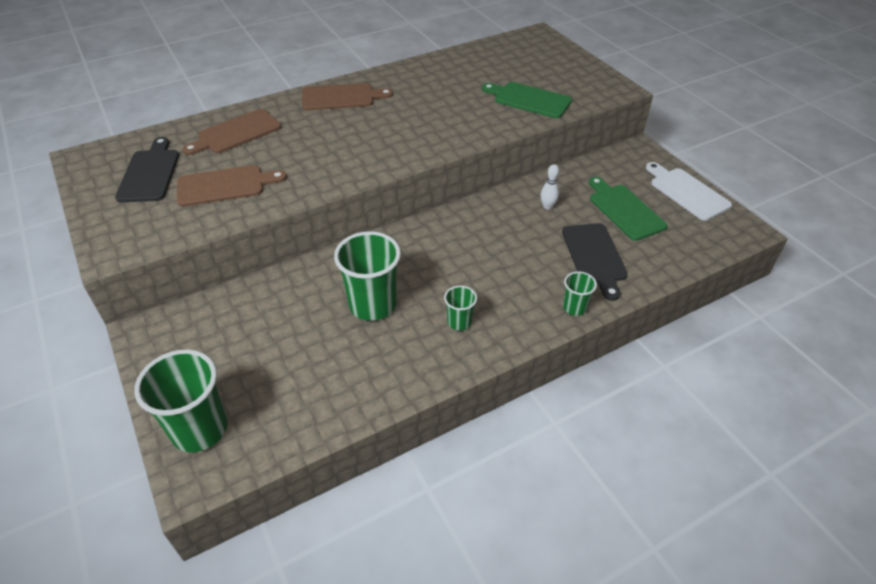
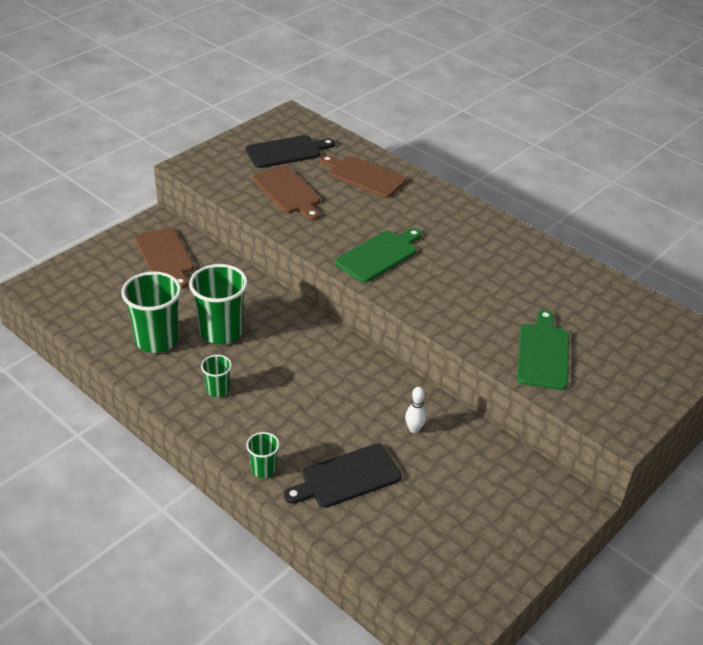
camera: 70 degrees right, 5 degrees down
green cup [134,349,228,452] -> green cup moved to [121,271,181,353]
brown cutting board [302,83,393,110] -> brown cutting board moved to [135,228,194,289]
green cutting board [589,177,667,241] -> green cutting board moved to [335,228,422,283]
white cutting board [646,162,732,221] -> none

